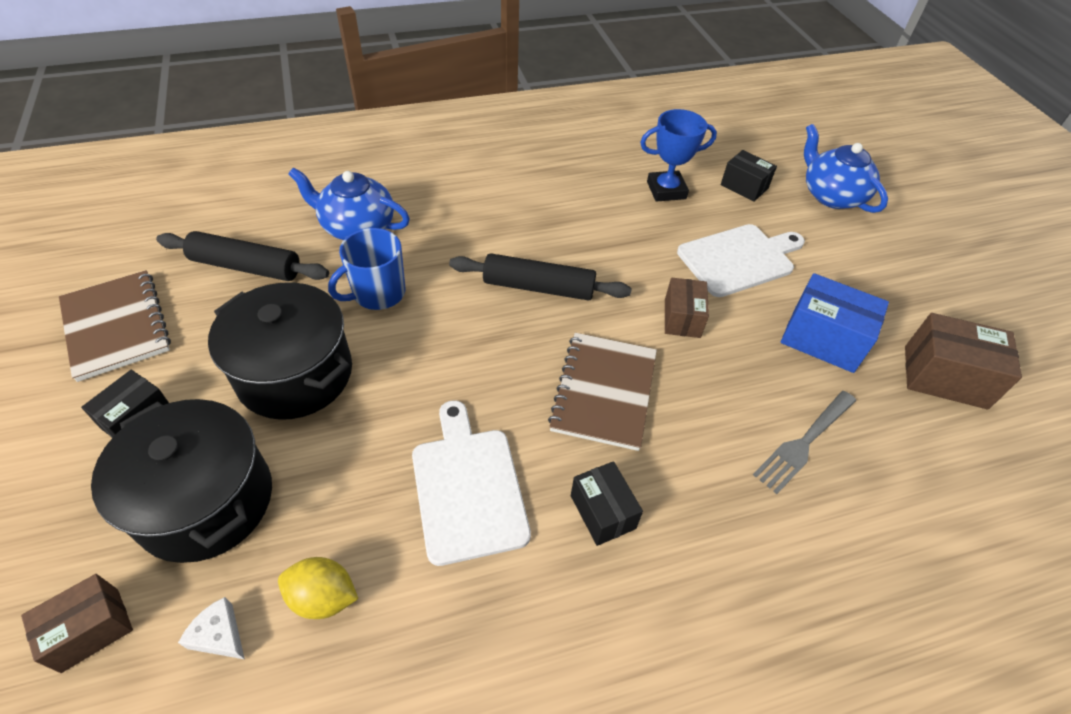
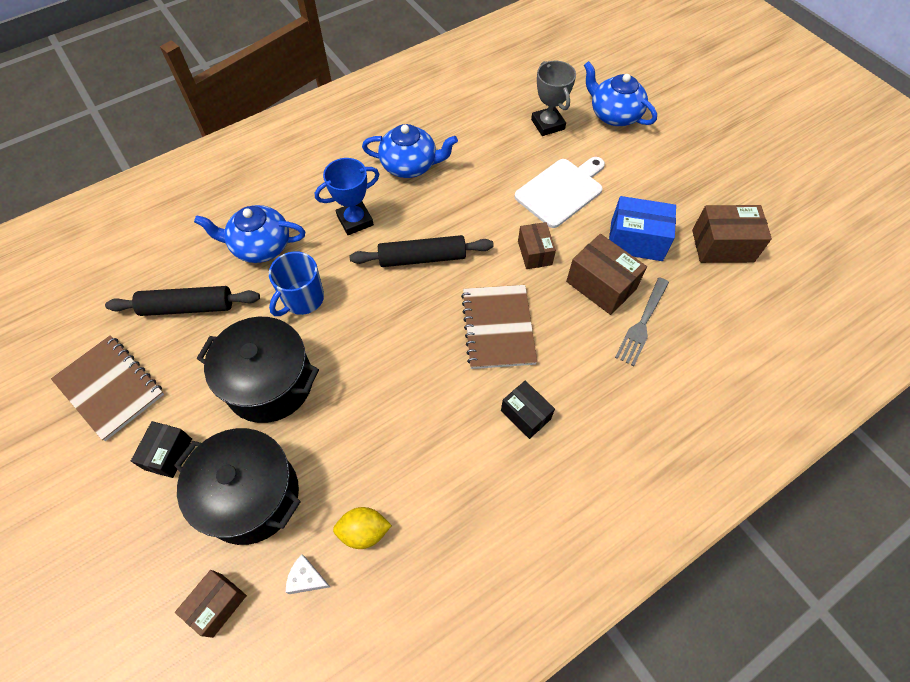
camera: 15 degrees left, 10 degrees up
white cutting board [412,400,531,566] -> none
blue trophy [640,109,717,202] -> blue trophy moved to [315,158,380,235]
black box [721,150,777,202] -> grey trophy [531,61,576,136]
none -> blue teapot [362,124,458,178]
none -> brown box [566,234,647,315]

